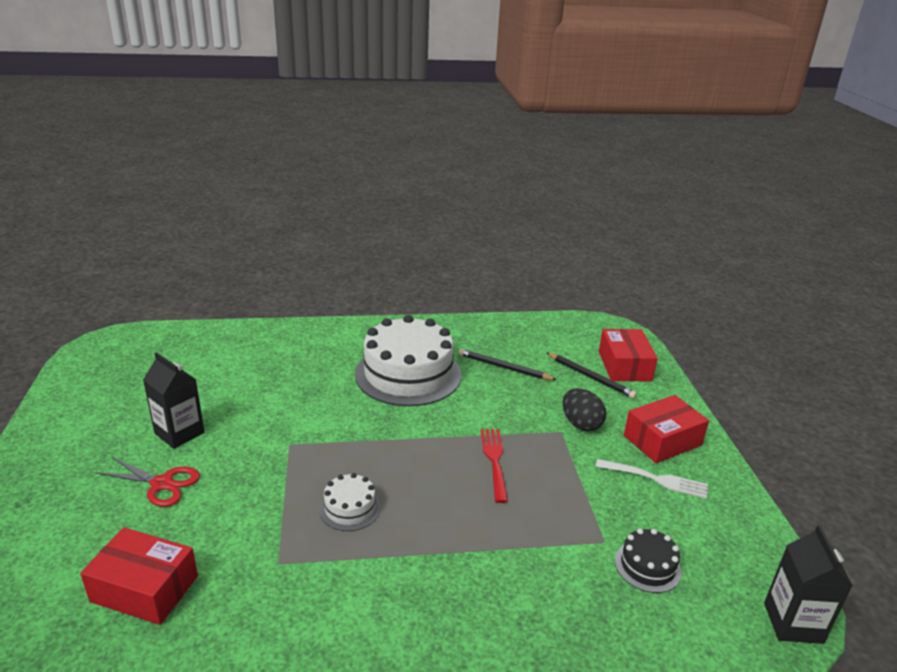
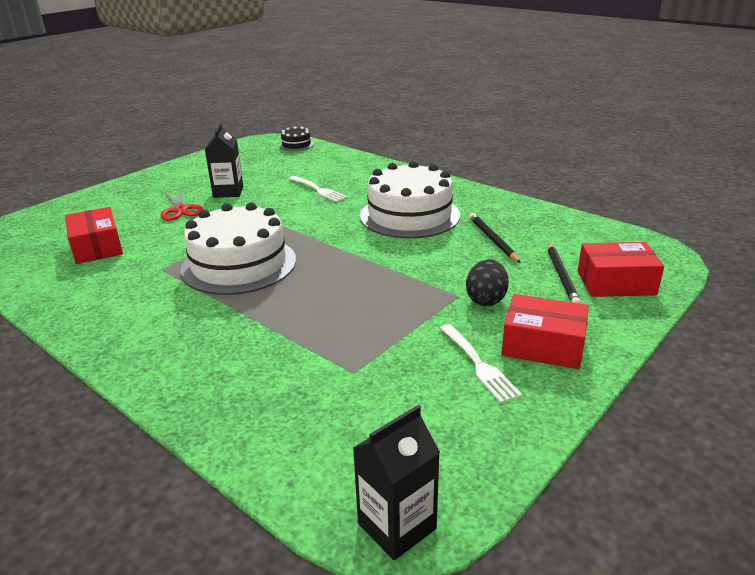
camera: 50 degrees right, 0 degrees up
white cake [319,473,381,531] -> white cake [180,202,296,295], size x2.22
red fork [480,429,508,503] -> none
red box [599,329,658,381] -> red box turned 45 degrees clockwise [578,242,664,297]
black cake [615,528,682,593] -> black cake moved to [279,126,314,151]
none -> white fork [288,176,348,202]

